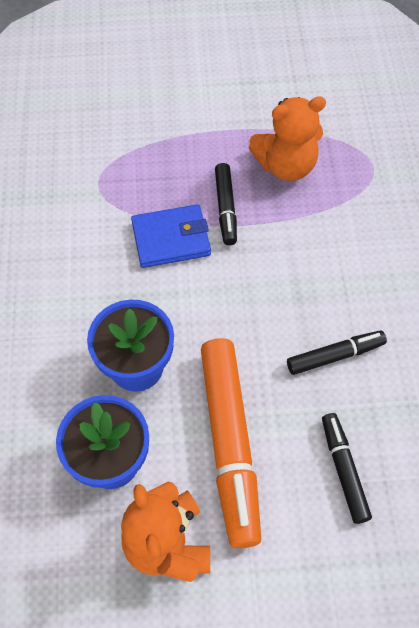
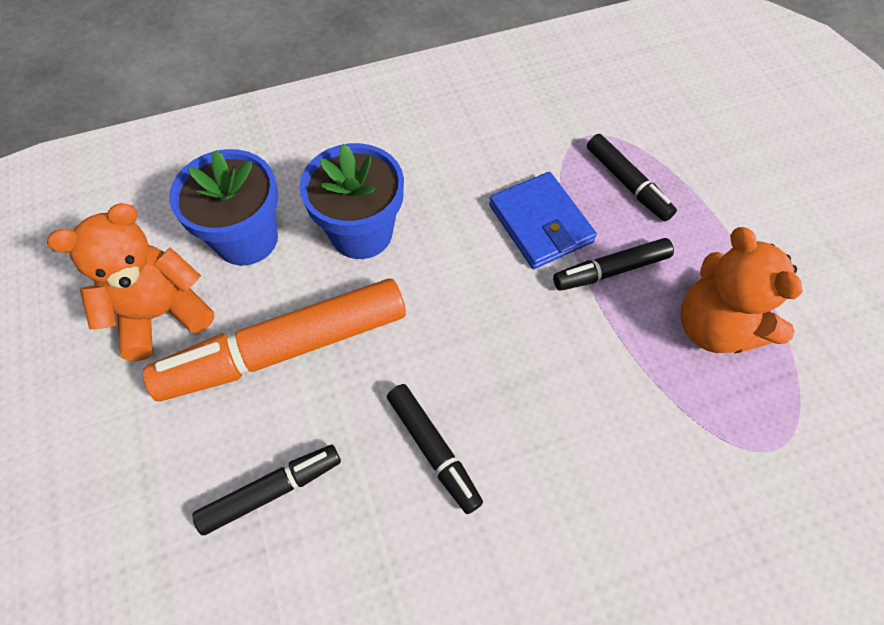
camera: 75 degrees right, 0 degrees up
none -> black marker [587,134,677,222]

